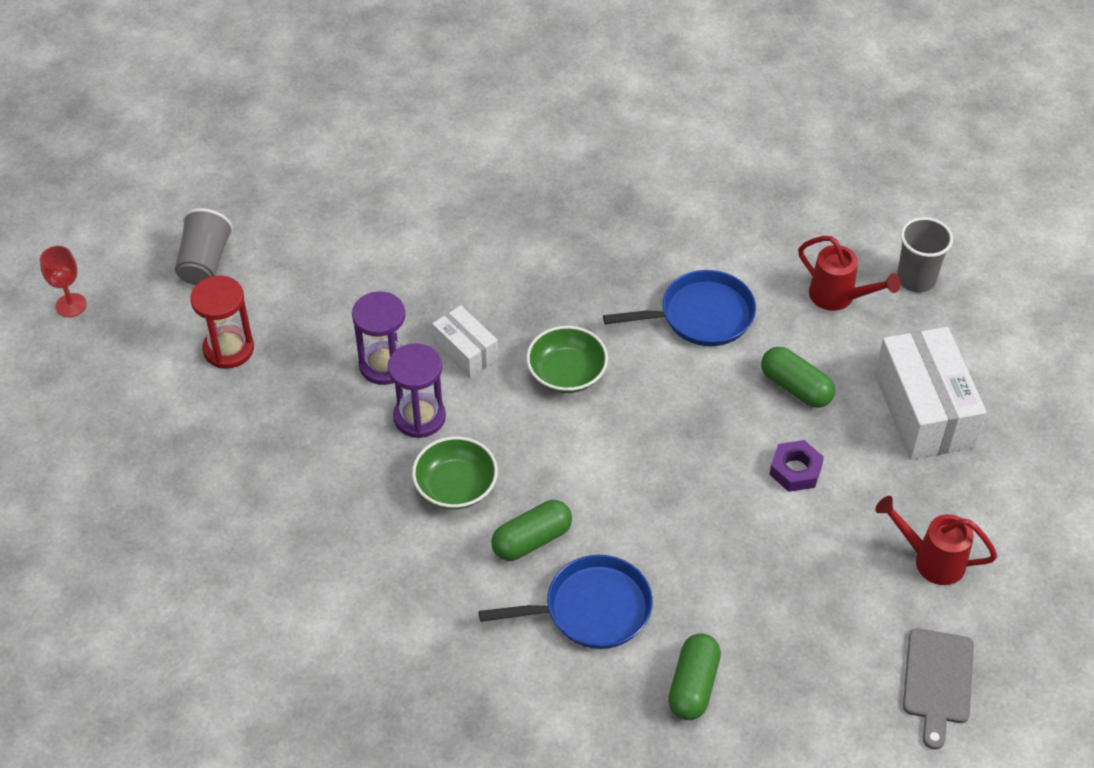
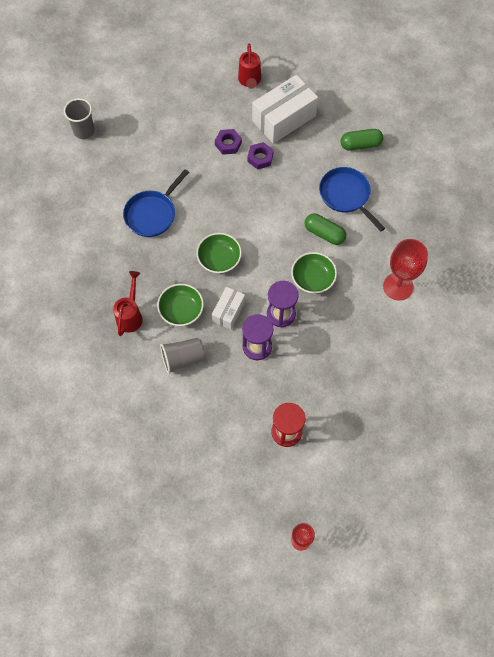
camera: 115 degrees left, 15 degrees up
grey cup [175,208,233,285] -> grey cup moved to [160,338,206,374]
blue pan [603,270,756,346] -> blue pan turned 105 degrees counterclockwise [123,169,189,237]
green capsule [761,347,835,408] -> none
red watering can [798,236,901,311] -> red watering can moved to [113,271,143,336]
white box [875,327,987,460] -> white box moved to [252,75,318,144]
grey cutting board [903,629,974,749] -> none
none -> green bowl [157,284,204,326]
none -> purple nut [247,142,274,170]
none -> red goblet [383,239,428,300]

